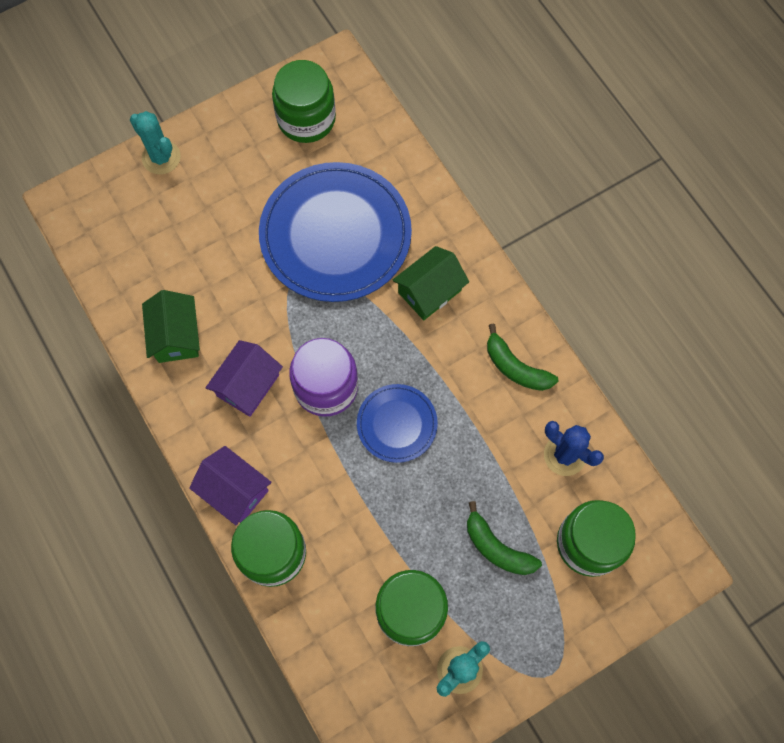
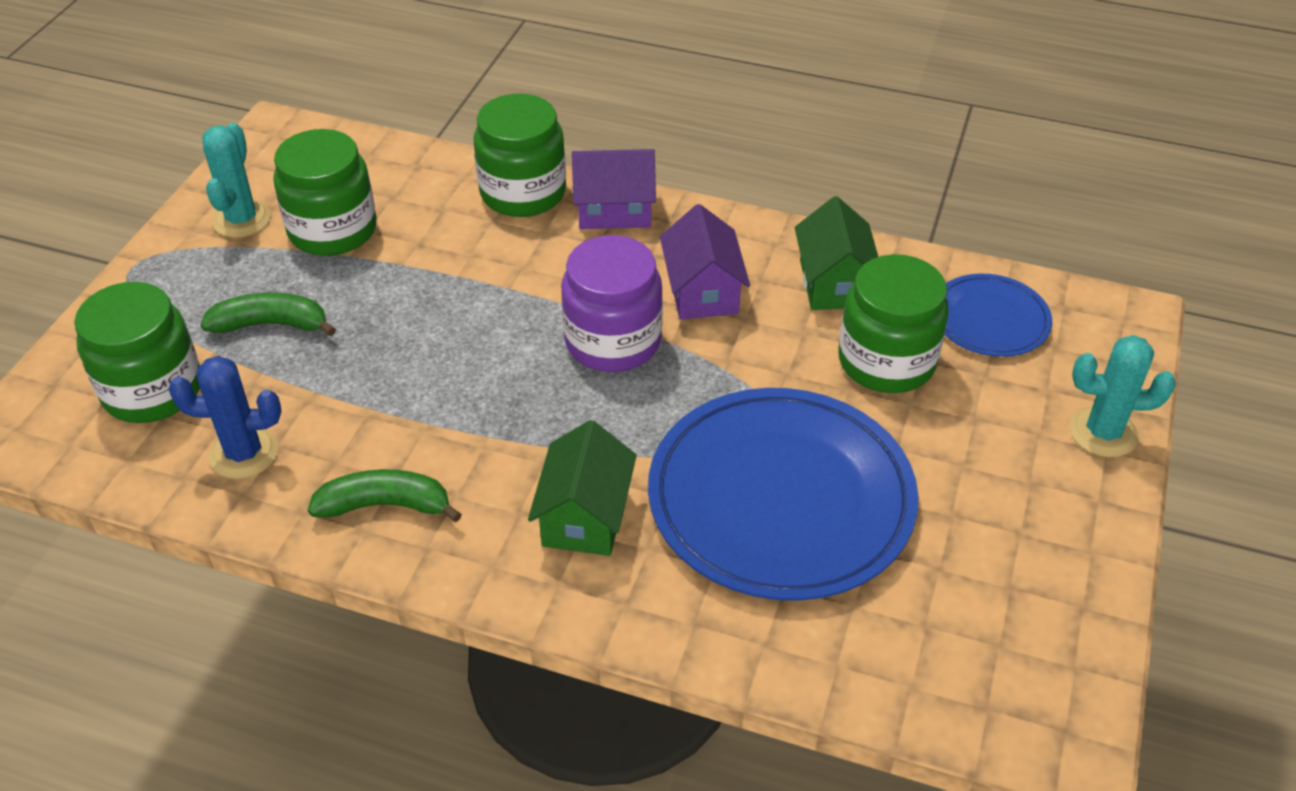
camera: 140 degrees right, 25 degrees down
green house [142,290,200,363] -> green house turned 45 degrees clockwise [795,196,878,310]
green jar [272,60,336,143] -> green jar moved to [838,254,949,393]
blue plate [357,384,438,463] -> blue plate moved to [945,274,1052,357]

